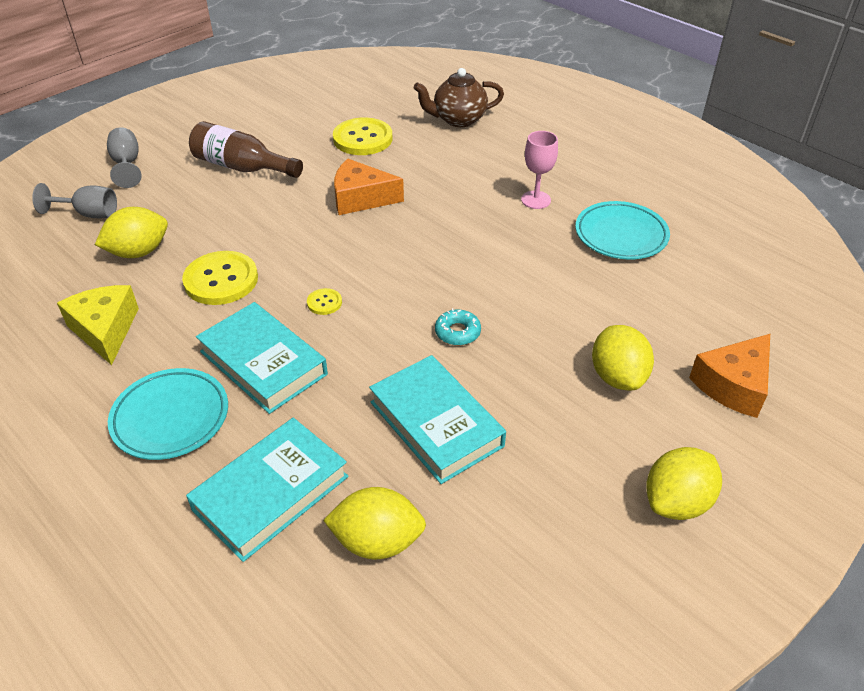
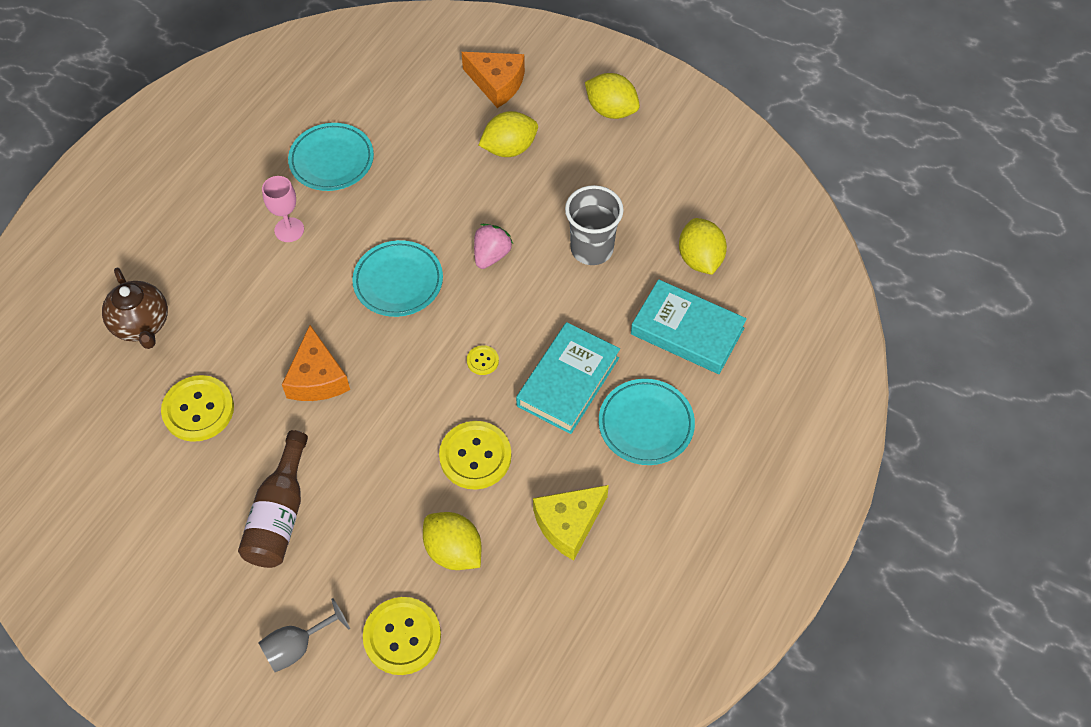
camera: 105 degrees left, 15 degrees up
grey goblet [32,183,117,218] -> yellow button [363,597,441,675]
turquoise book [369,355,506,484] -> grey cup [565,185,624,265]
turquoise donut [435,308,481,345] -> pink strawberry [474,224,513,269]
none -> turquoise plate [352,240,443,317]

